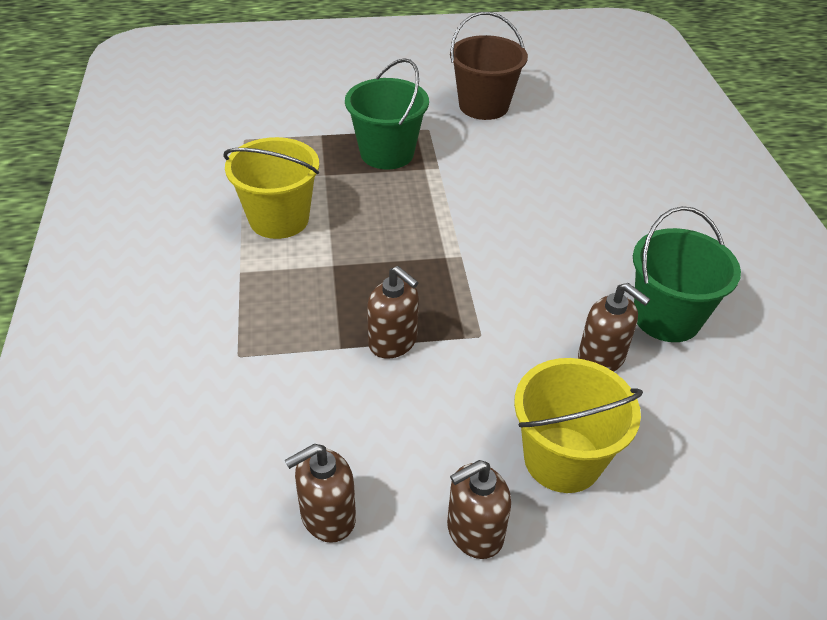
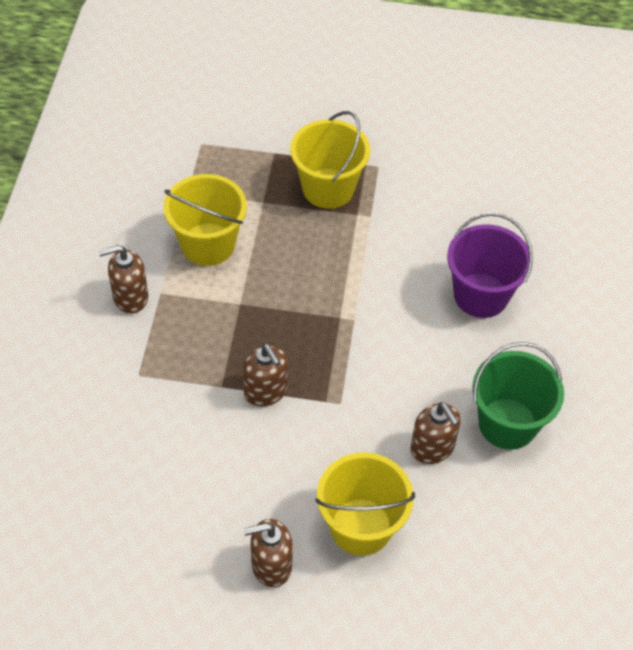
camera: 15 degrees right, 10 degrees up
brown soap dispenser [285,444,356,543] -> brown soap dispenser moved to [98,245,148,314]
green bucket [345,58,429,169] -> yellow bucket [290,111,370,209]
brown bucket [450,12,528,120] -> none
none -> purple bucket [447,213,533,318]

